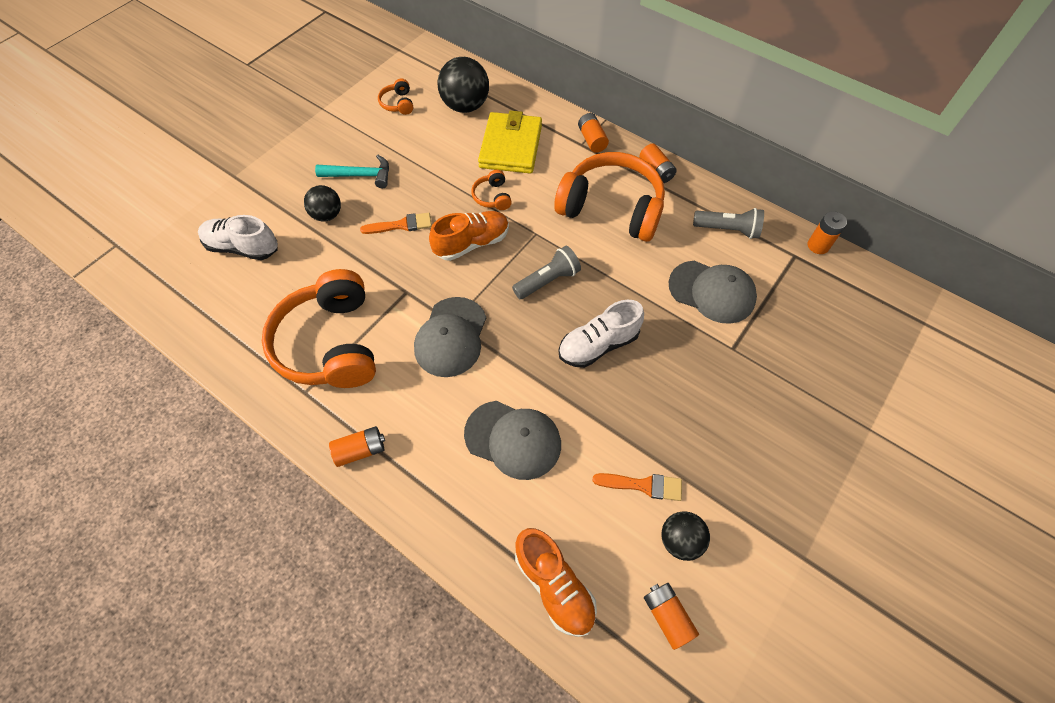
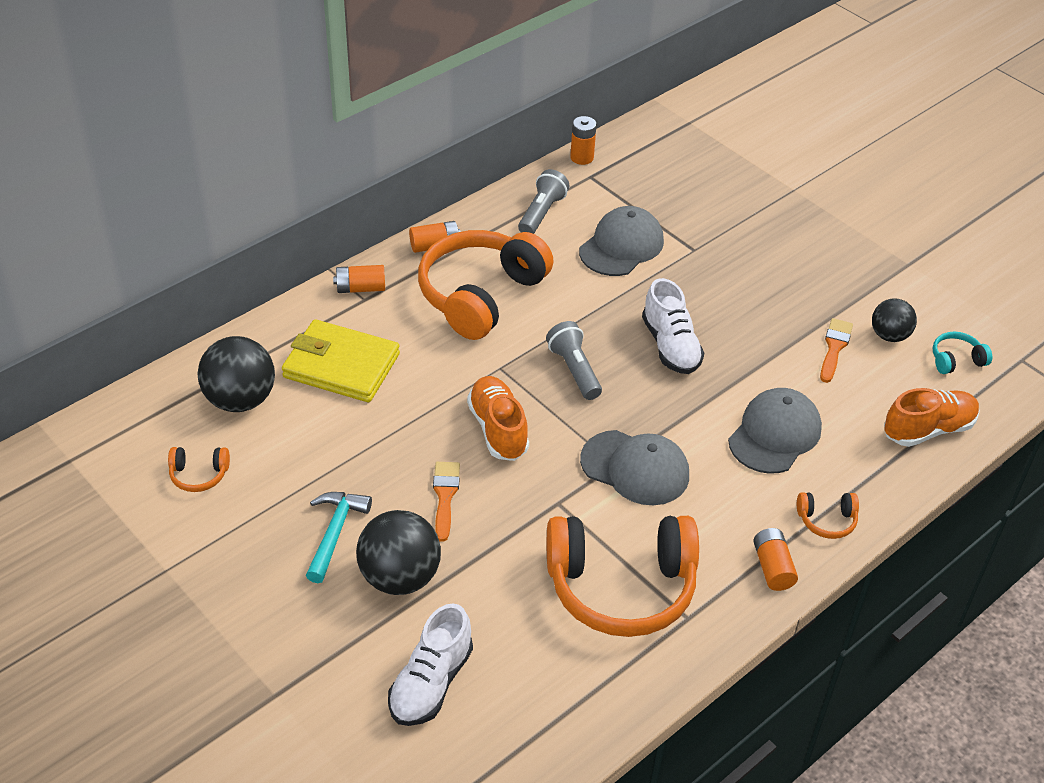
camera: 80 degrees left, 15 degrees down
black ball [304,185,341,222] -> black ball [356,510,441,595], size x1.62
orange headphones [471,170,512,210] -> orange headphones moved to [797,492,859,539]
orange battery [644,583,699,650] -> turquoise headphones [932,332,992,374]

